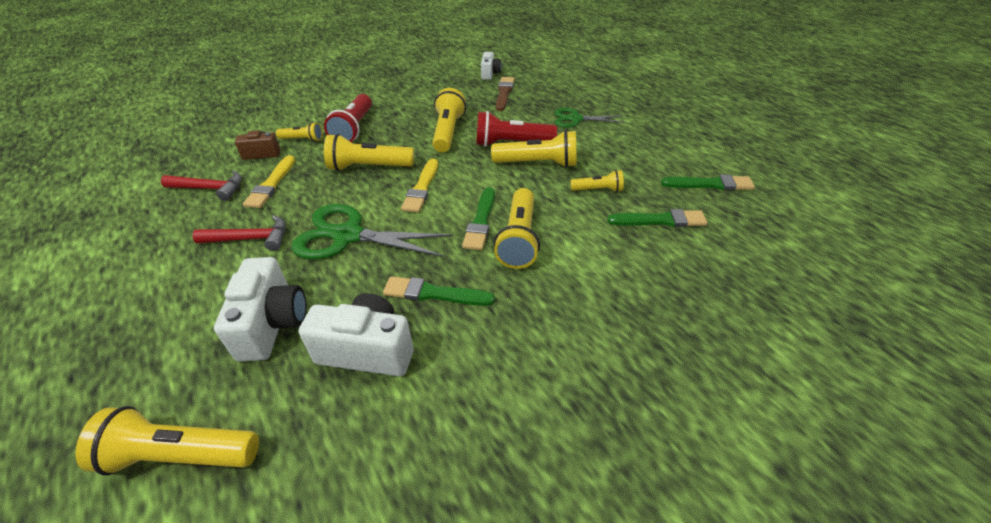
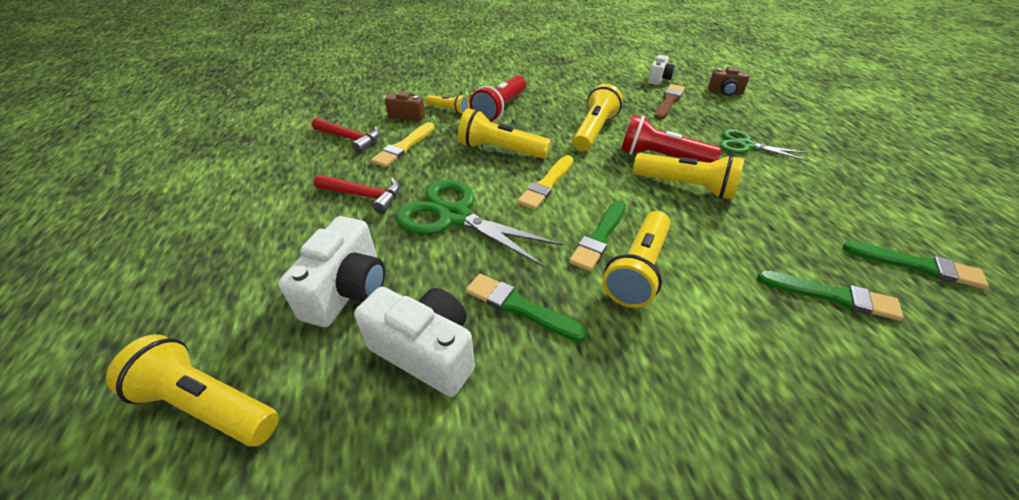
camera: 20 degrees right, 0 degrees up
yellow flashlight [570,170,624,192] -> none
none -> brown camera [708,67,750,96]

